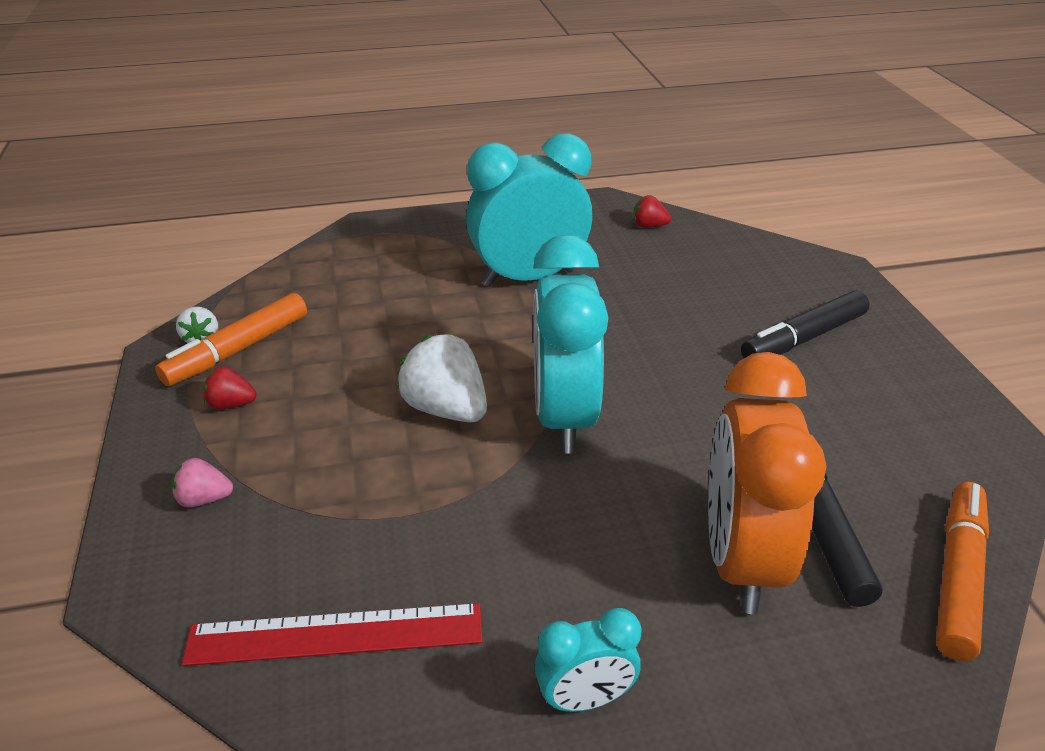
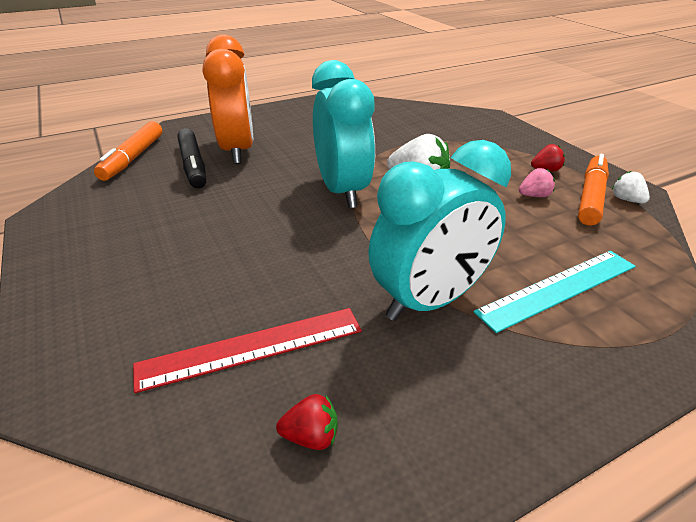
camera: 165 degrees right, 0 degrees up
pink strawberry [172,458,233,507] -> pink strawberry moved to [519,168,555,197]
red ruler [182,603,482,666] -> red ruler moved to [133,308,362,393]
turquoise clock [535,608,641,712] -> none
black marker [741,290,869,358] -> none
none -> turquoise ruler [473,251,635,333]

